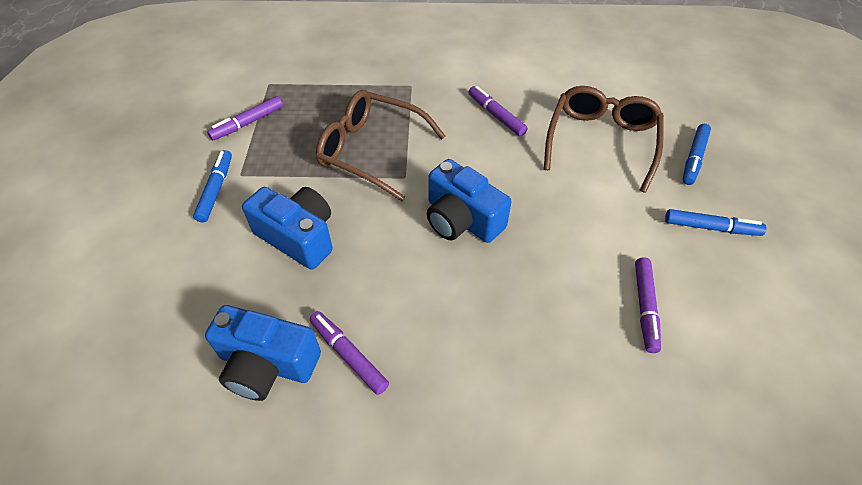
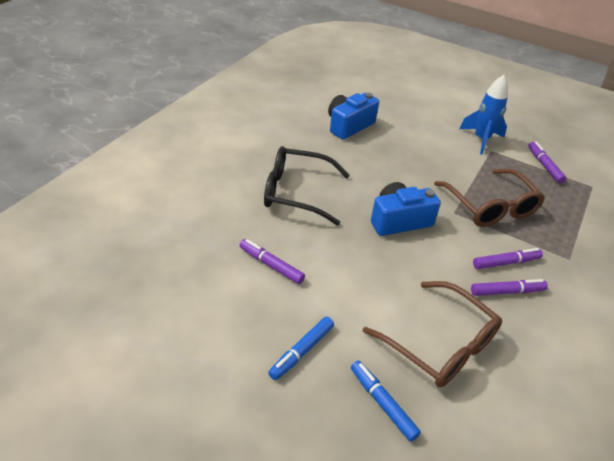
camera: 115 degrees right, 10 degrees down
blue marker [193,150,232,223] -> blue rocket [459,75,508,154]
blue camera [242,187,333,270] -> none
purple marker [310,311,389,395] -> purple marker moved to [473,248,543,269]
brown glasses [316,90,445,201] -> brown glasses turned 105 degrees clockwise [434,169,545,227]
none -> black glasses [264,146,350,225]

